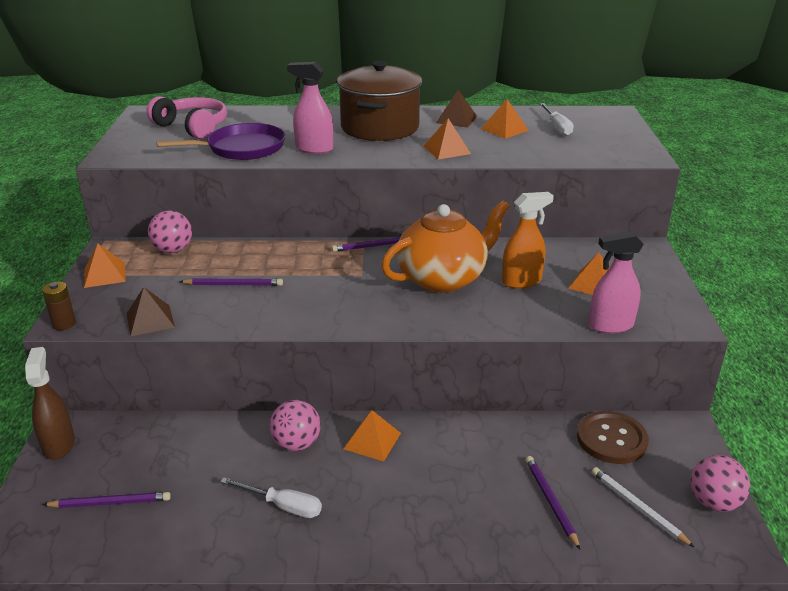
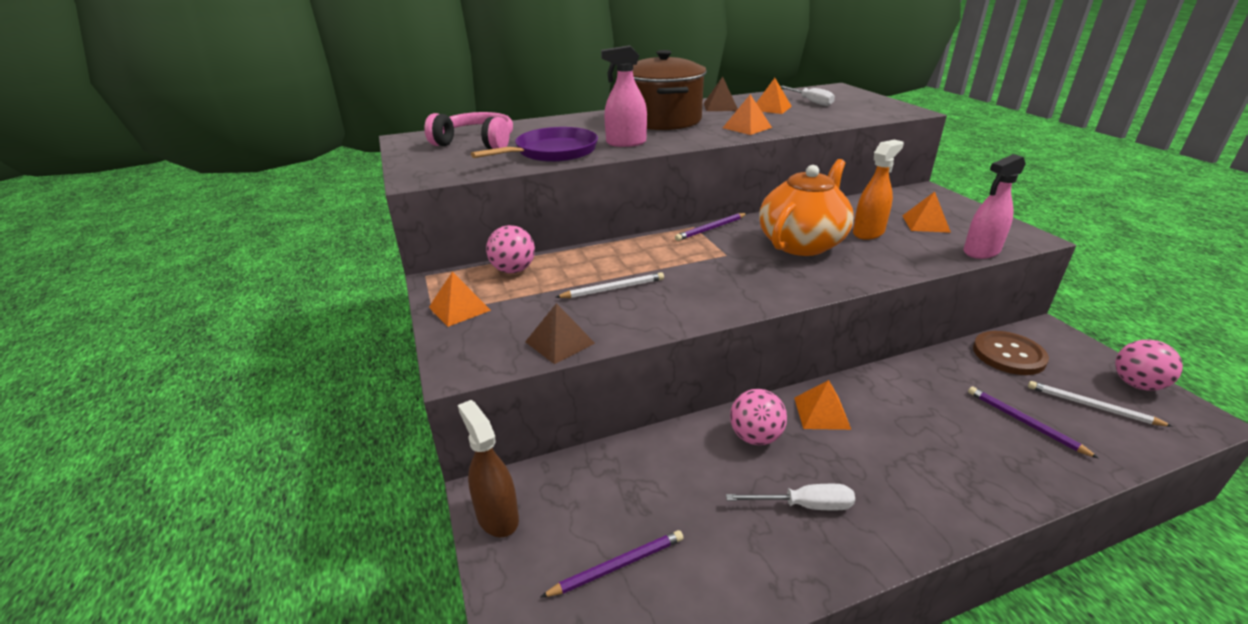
camera: 20 degrees left, 0 degrees up
brown battery [42,282,76,330] -> none
purple pencil [179,278,283,286] -> white pencil [555,272,664,298]

